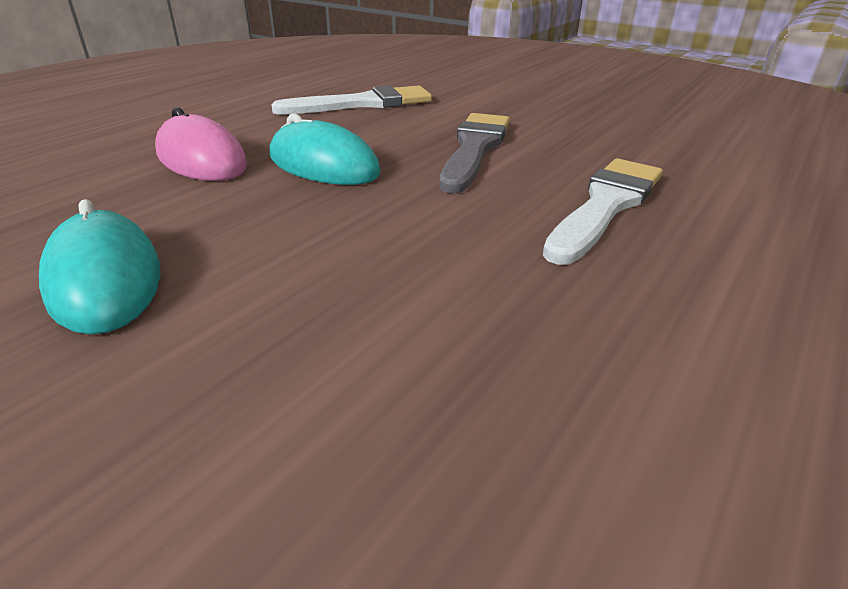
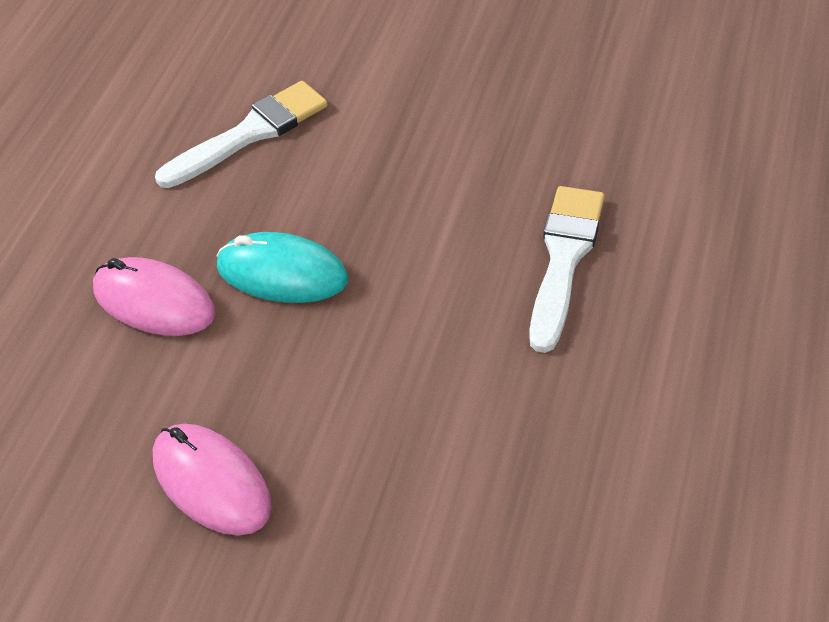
camera: 15 degrees left, 15 degrees up
turquoise mouse [39,199,160,335] -> pink mouse [153,424,272,535]
grey brush [440,113,510,193] -> none

